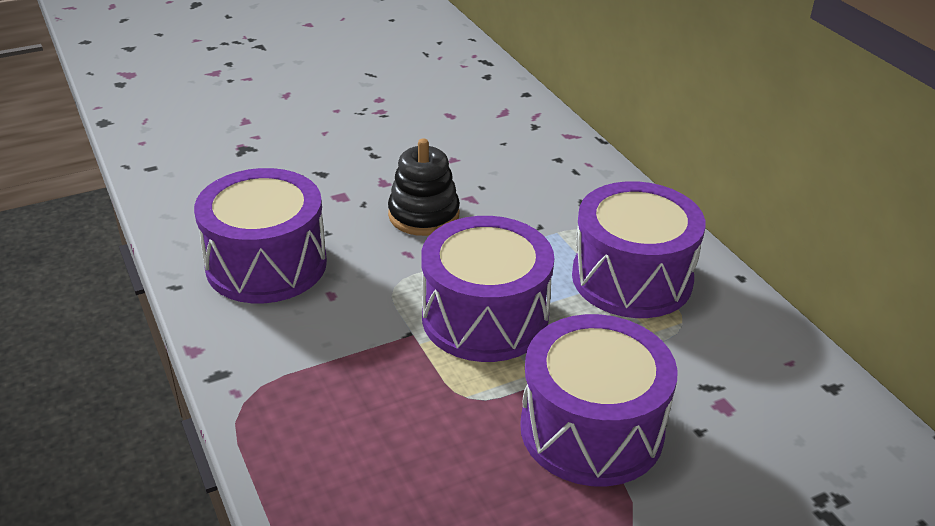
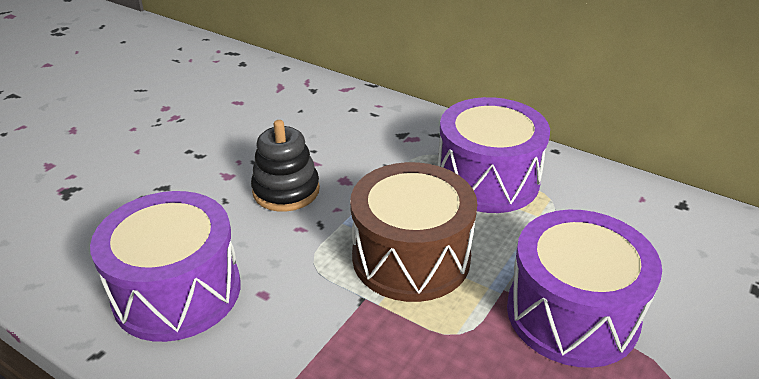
camera: 30 degrees left, 0 degrees up
purple drum [421,216,554,362] -> brown drum [350,162,477,302]

